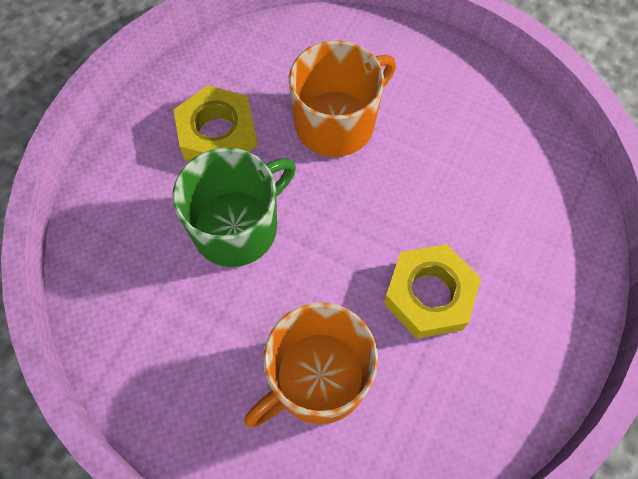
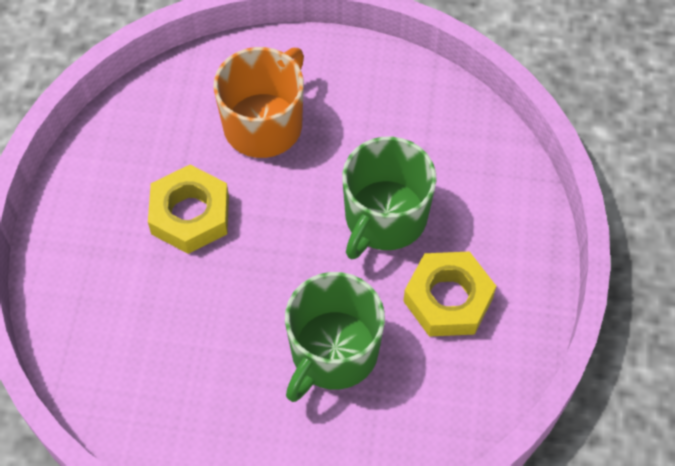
camera: 160 degrees right, 5 degrees down
orange mug [289,40,396,157] -> green mug [285,272,385,402]

